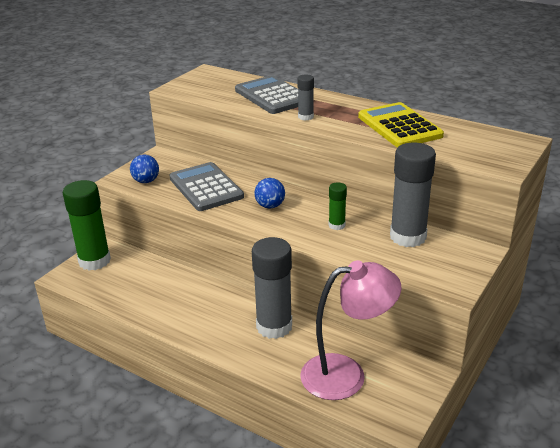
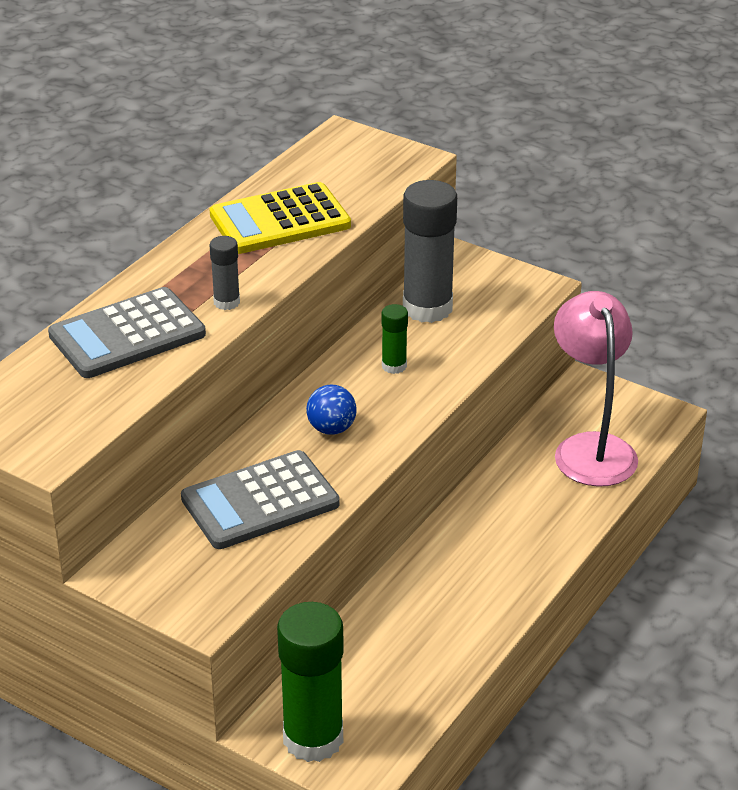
camera: 90 degrees left, 5 degrees up
blue ball [130,155,159,183] -> none
grey glue stick [252,237,292,339] -> none

